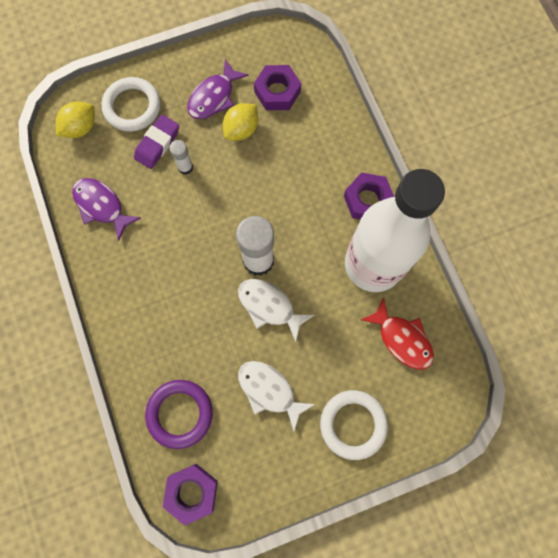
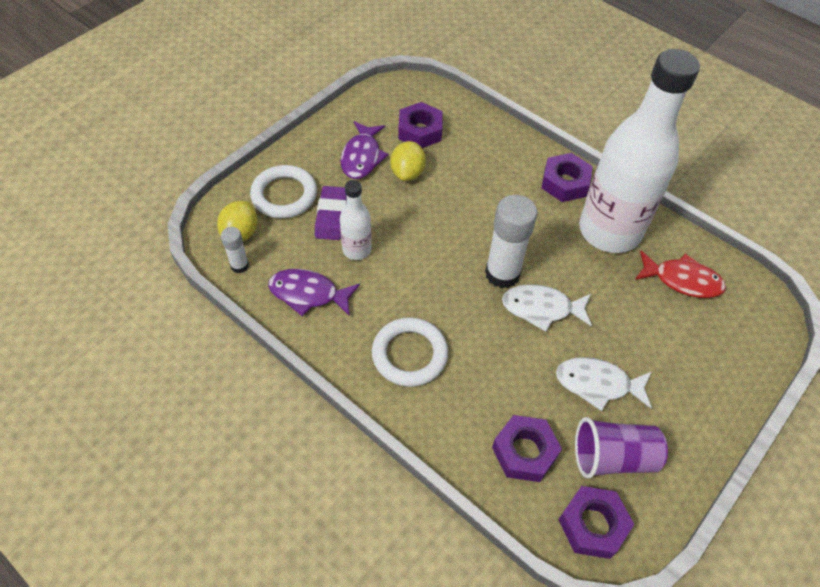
camera: 30 degrees left, 20 degrees down
purple ring [145,380,213,449] -> purple nut [492,415,562,482]
white glue stick [169,140,193,175] -> white glue stick moved to [221,227,249,273]
white ring [320,390,388,460] -> white ring moved to [372,317,448,387]
none -> white bottle [340,180,372,260]
none -> purple cup [575,417,668,479]

